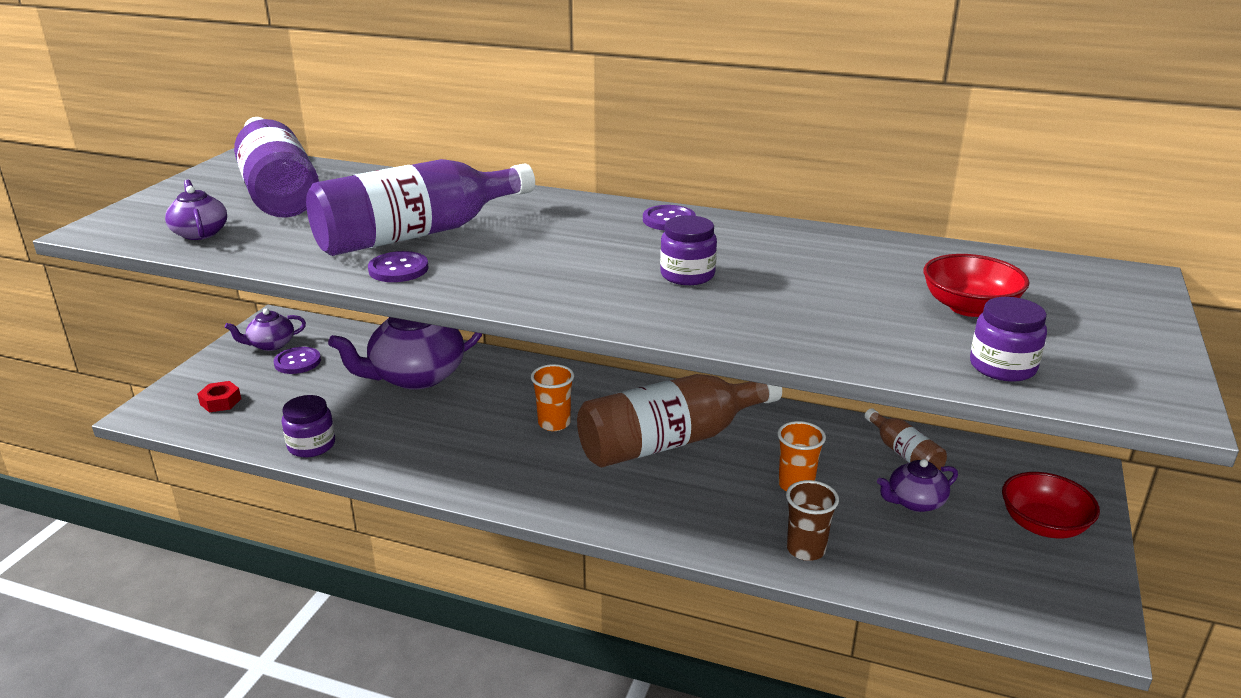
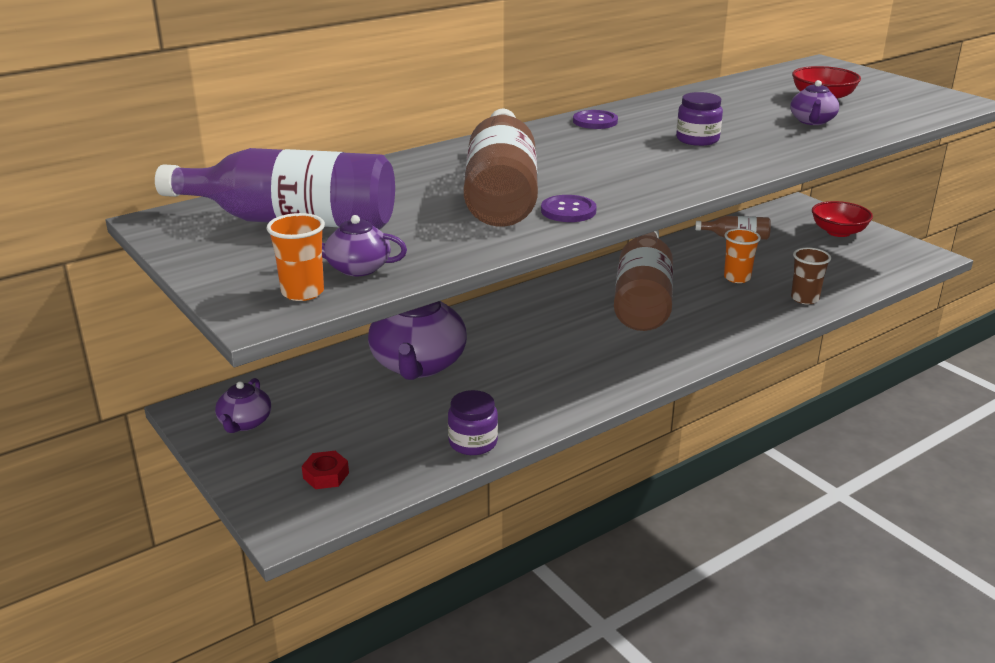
camera: 55 degrees left, 0 degrees up
purple button [274,347,321,374] -> none
purple bottle [306,159,535,256] -> brown bottle [464,109,538,227]
orange cup [531,364,574,431] -> orange cup moved to [266,213,325,301]
purple teapot [877,459,958,512] -> purple teapot moved to [790,80,839,125]
purple jar [970,297,1047,382] -> none

